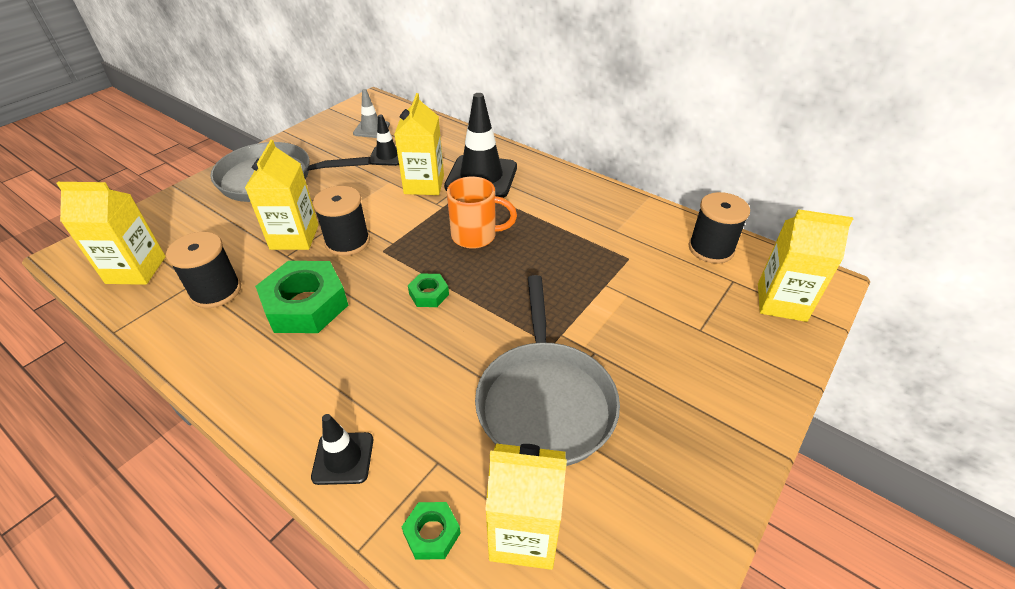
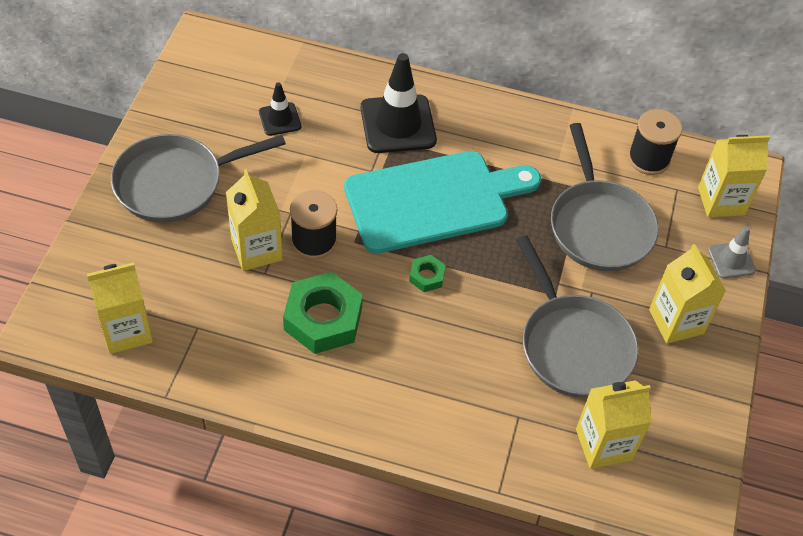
camera: 25 degrees left, 10 degrees up
black spool [166,232,241,308] -> none
black traffic cone [311,414,373,485] -> none
grey traffic cone [353,89,390,138] -> grey traffic cone moved to [708,226,756,279]
yellow carton [394,93,444,195] -> yellow carton moved to [649,244,726,344]
green nut [402,502,461,560] -> none
orange mug [447,177,517,249] -> turquoise cutting board [344,151,541,253]
none -> grey pan [551,123,659,271]

